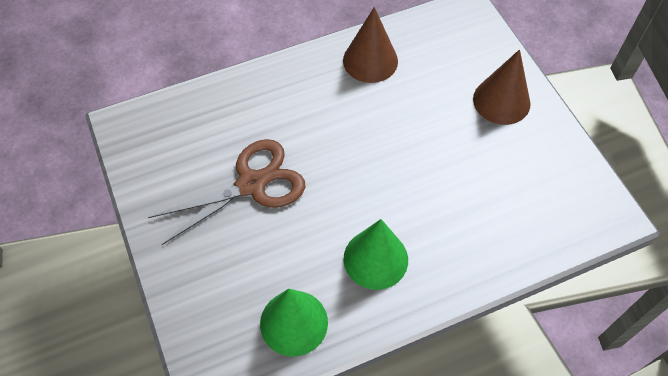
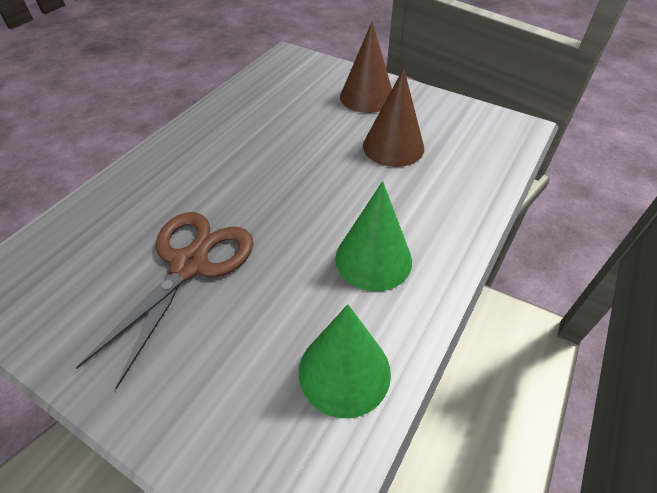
camera: 35 degrees left, 10 degrees down
brown cone [343,7,398,83] -> brown cone moved to [363,68,424,167]

